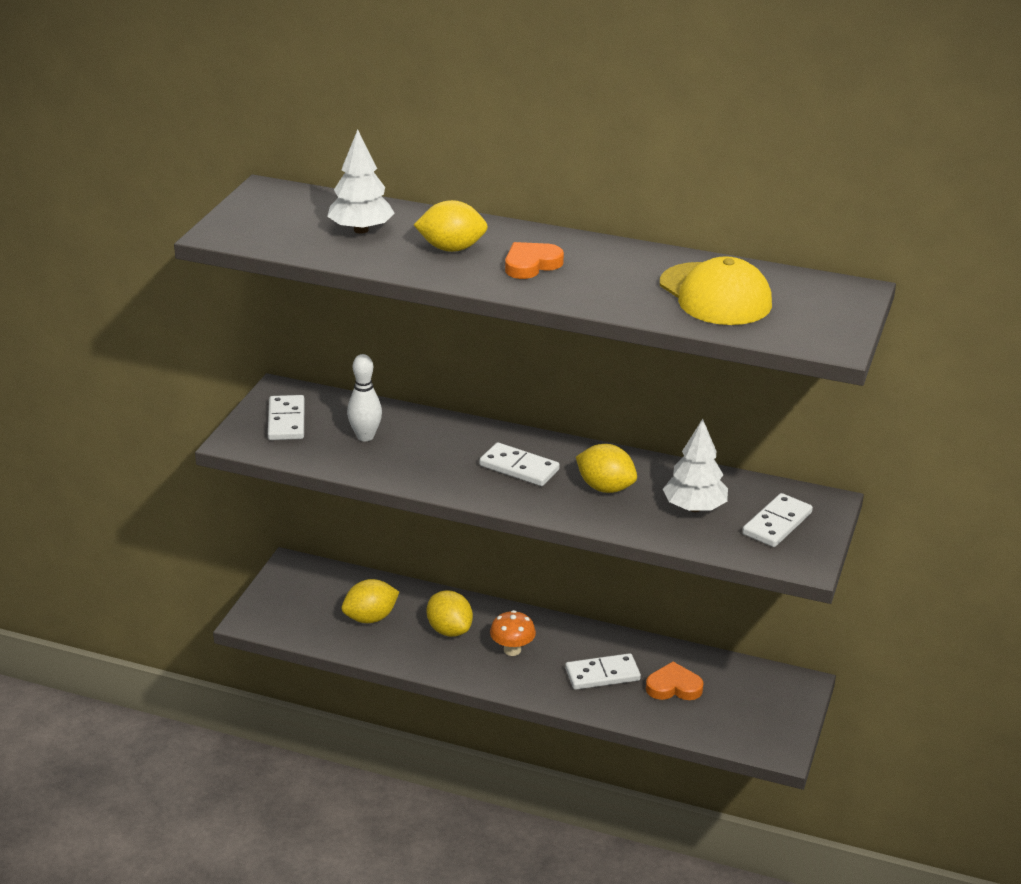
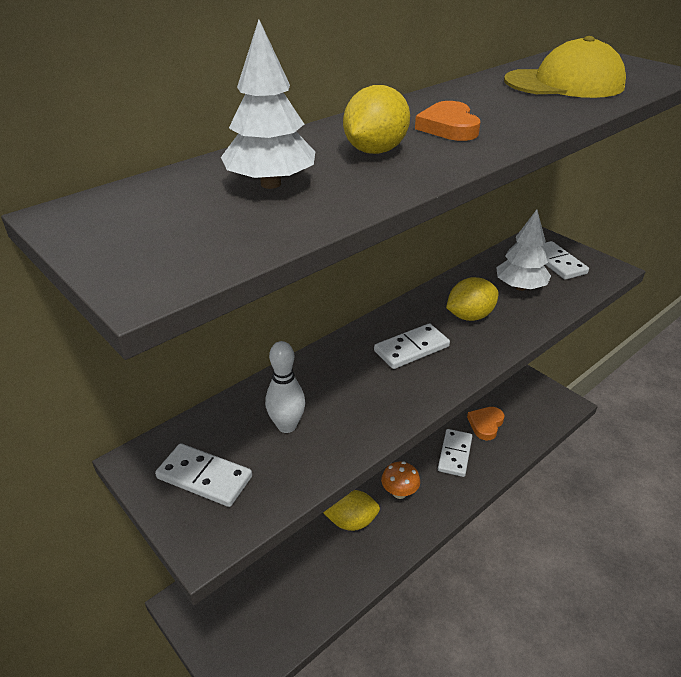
camera: 60 degrees left, 5 degrees up
yellow lemon [342,579,399,623] -> none

